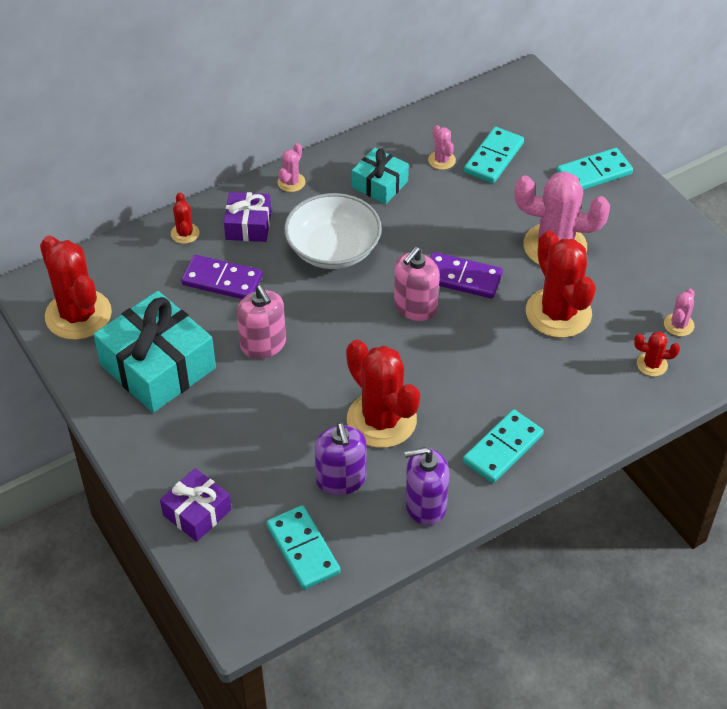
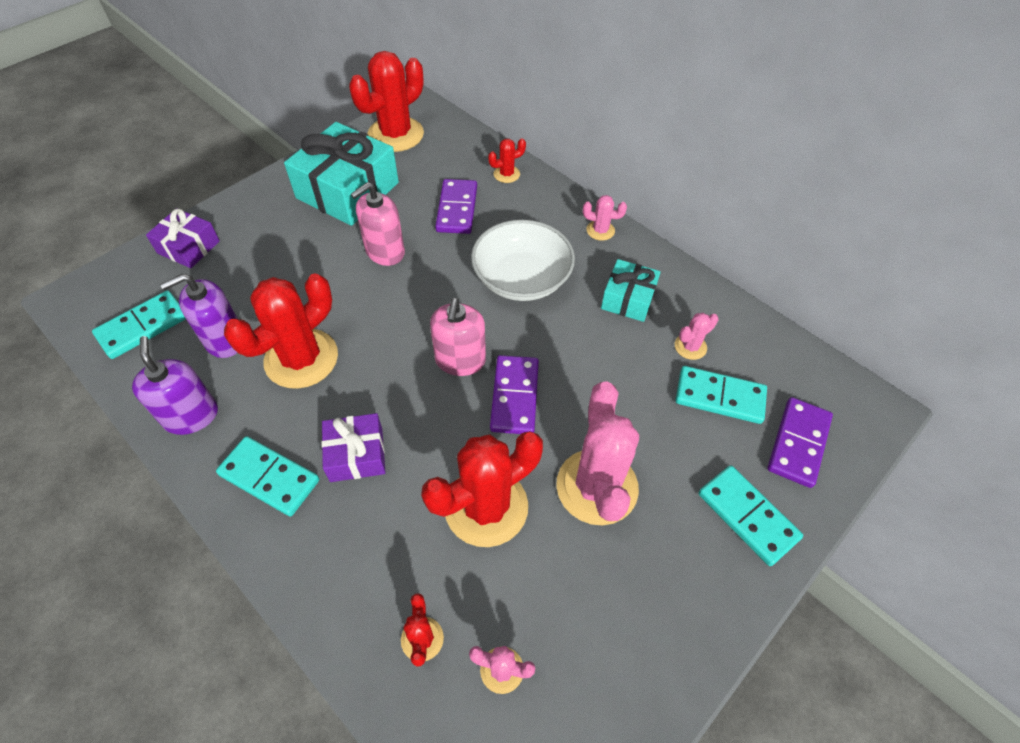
camera: 75 degrees right, 5 degrees up
purple gift [224,192,271,242] -> purple gift moved to [321,413,386,482]
pink soap dispenser [394,247,440,321] -> pink soap dispenser turned 105 degrees counterclockwise [430,298,486,376]
none -> purple domino [767,397,833,488]

